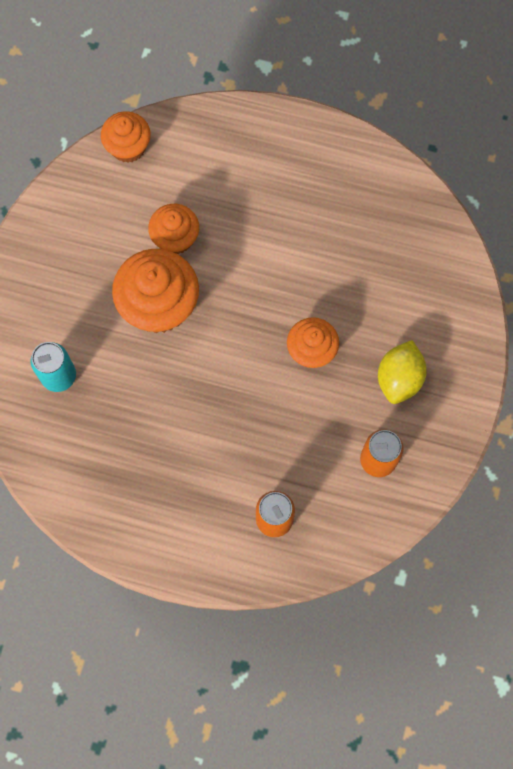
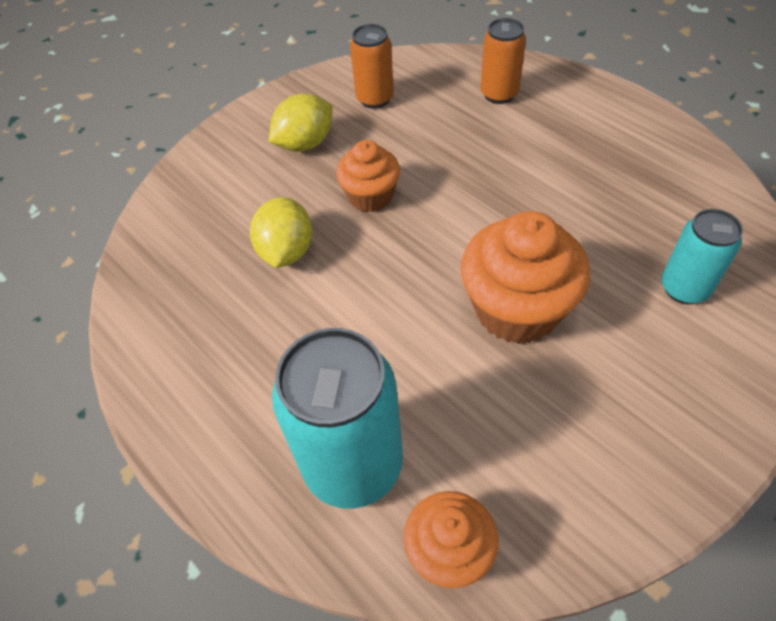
camera: 145 degrees left, 20 degrees down
orange cupcake [148,204,199,254] -> none
none -> yellow lemon [250,197,312,268]
none -> turquoise can [272,328,403,509]

